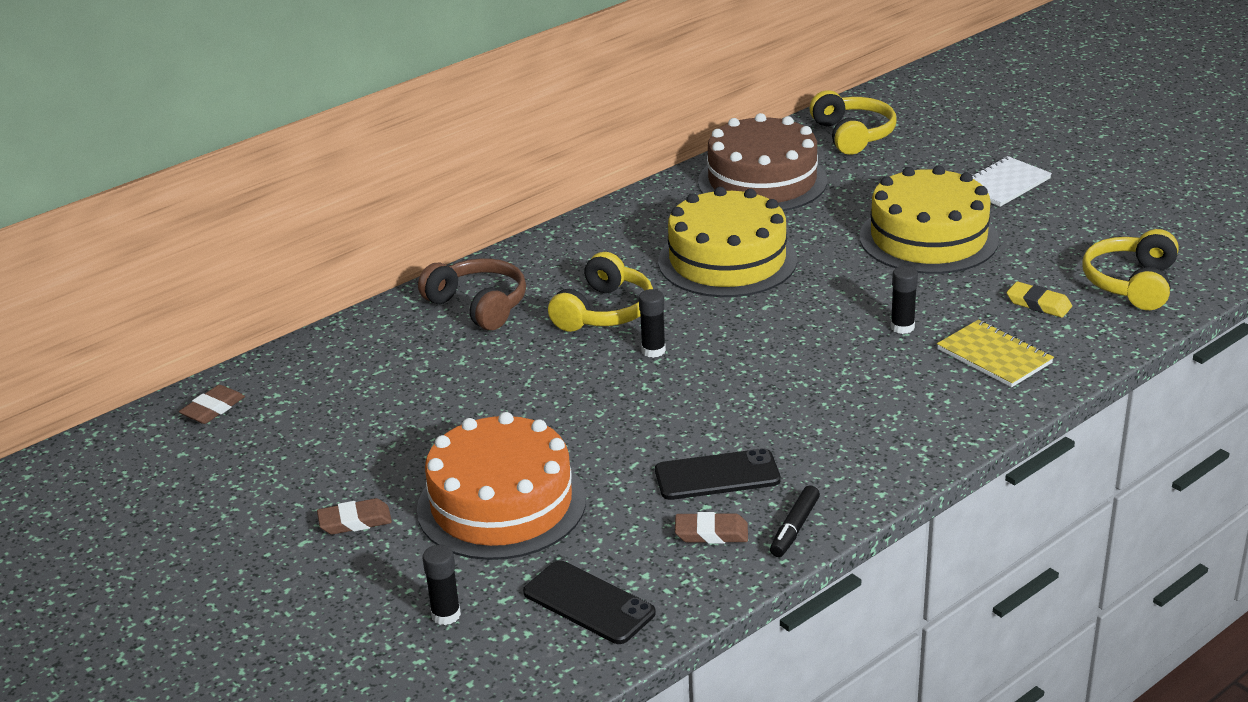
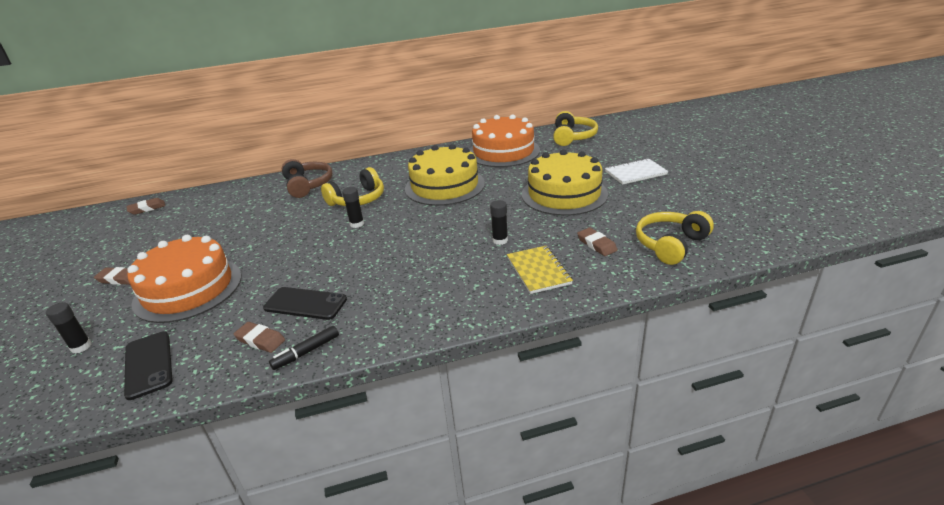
camera: 25 degrees right, 0 degrees up
brown cake [698,113,827,211] -> orange cake [470,114,540,167]
yellow eraser [1007,281,1072,318] -> brown eraser [577,227,618,256]

